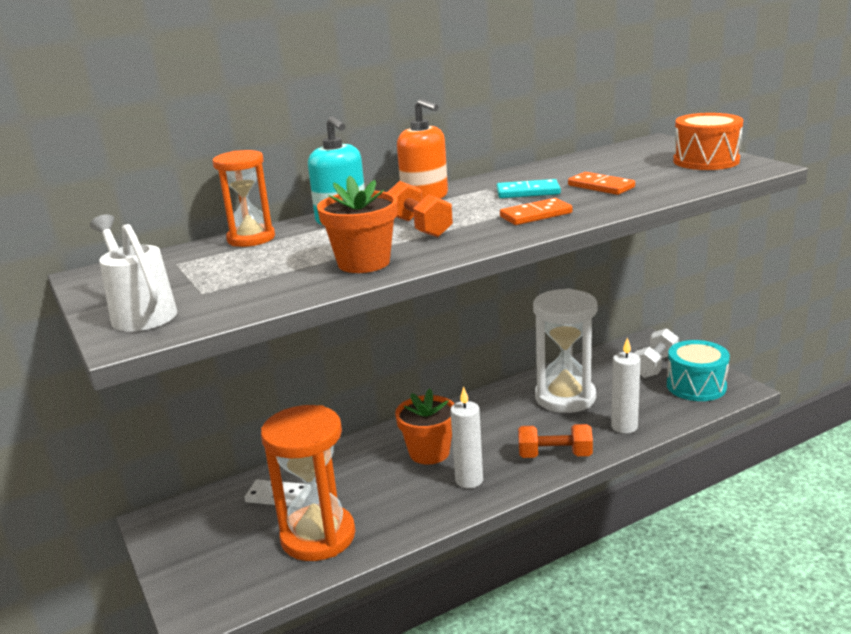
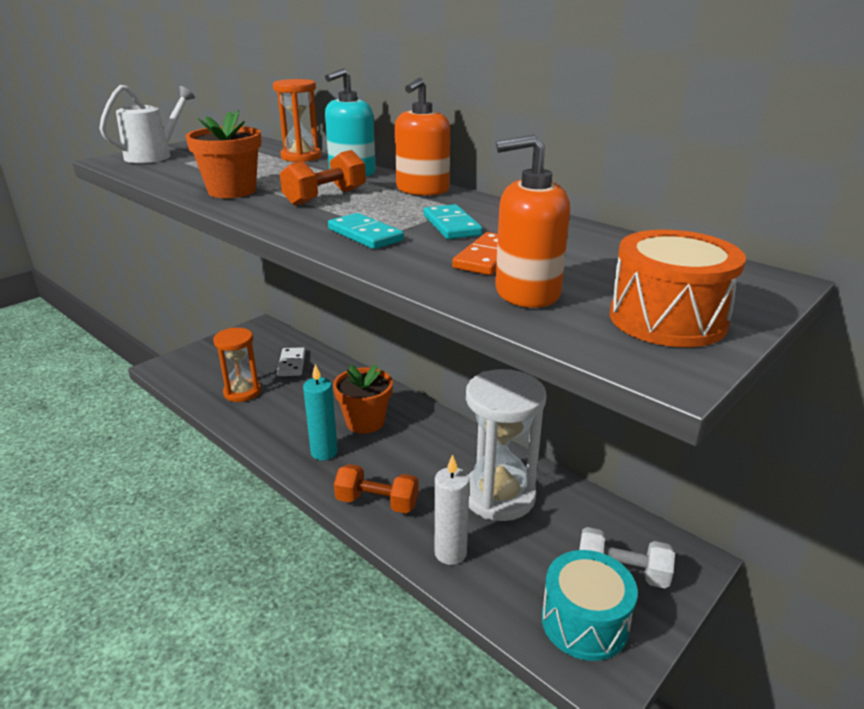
camera: 70 degrees right, 5 degrees up
orange hourglass [261,405,355,561] -> orange hourglass [213,328,261,402], size x0.62
white candle [450,386,483,488] -> turquoise candle [303,364,338,460]
orange domino [500,198,572,225] -> turquoise domino [328,213,404,249]
orange dumbbell [518,424,593,458] -> orange dumbbell turned 60 degrees counterclockwise [334,464,419,513]
none -> orange soap dispenser [495,134,570,308]

